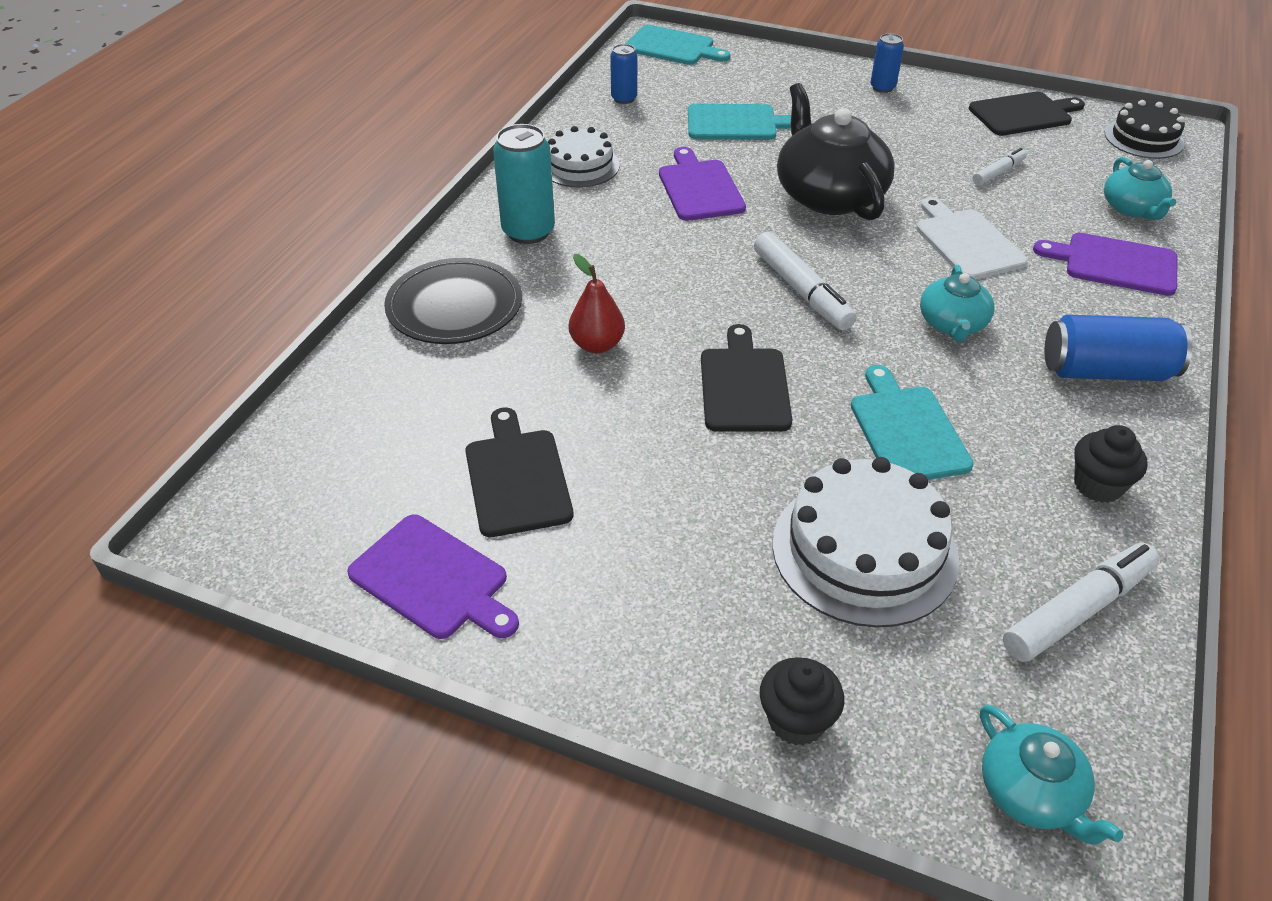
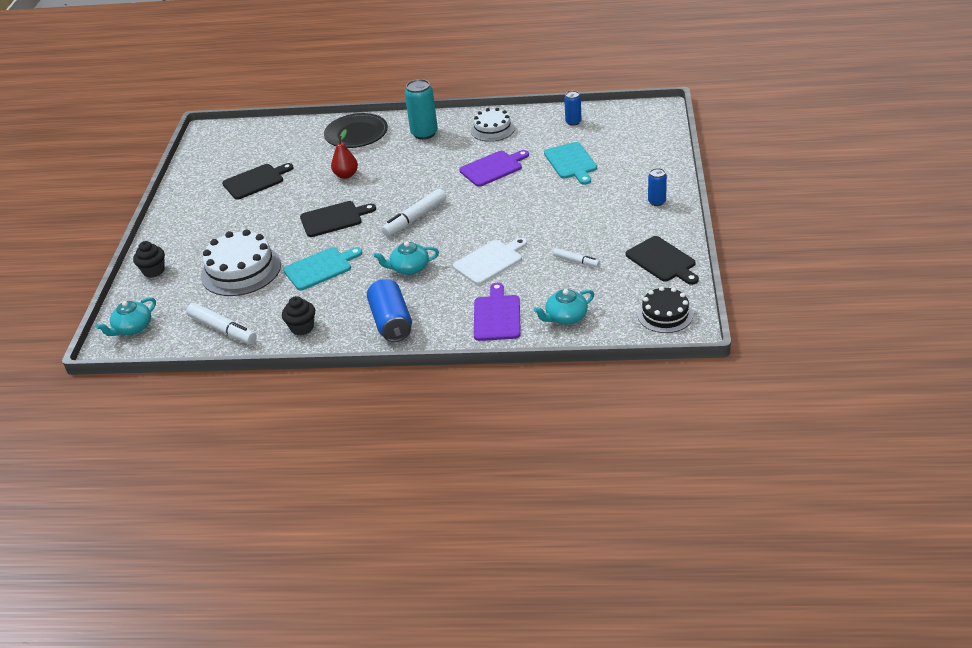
camera: 75 degrees right, 5 degrees down
purple cutting board [347,515,519,639] -> none
turquoise cutting board [625,25,731,65] -> none
black teapot [777,83,895,220] -> none

